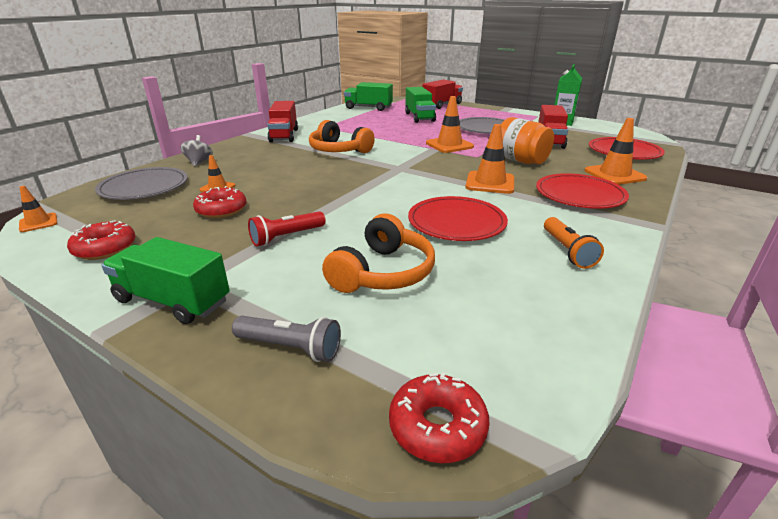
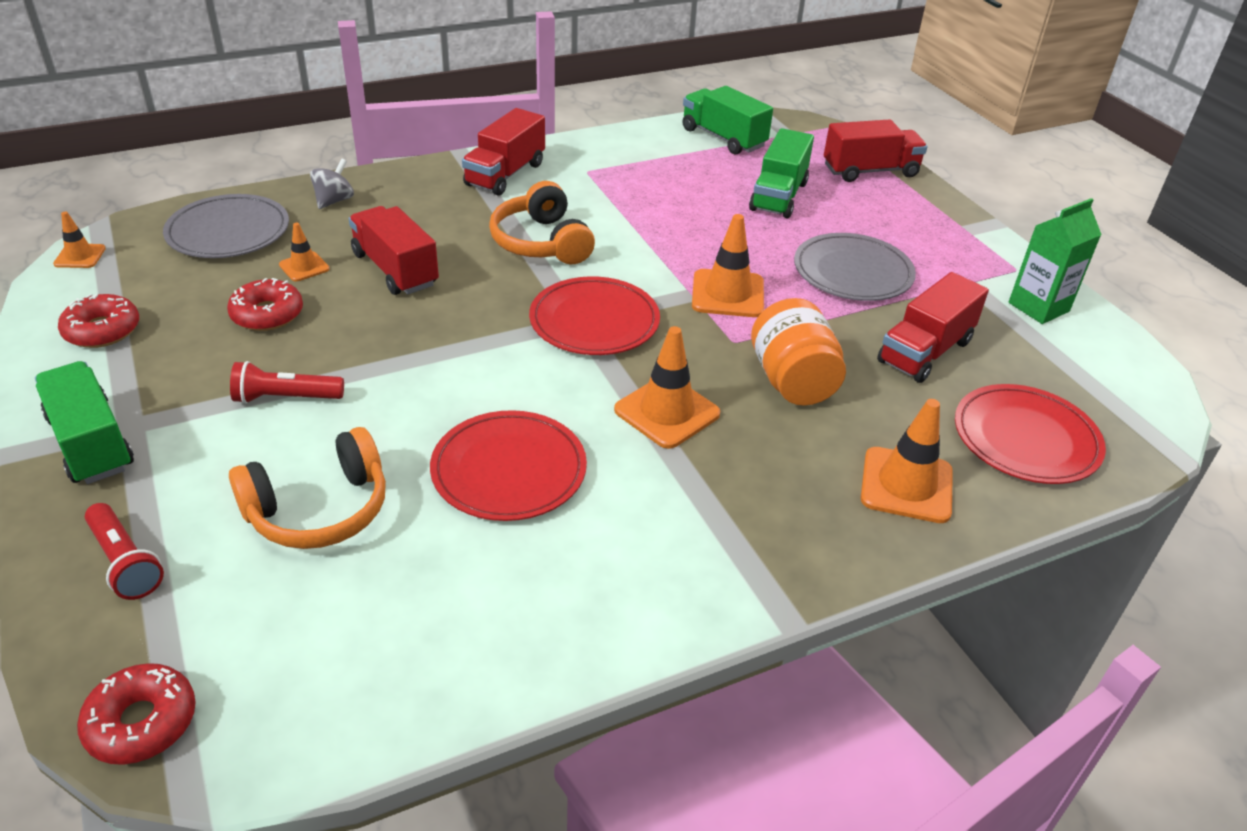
camera: 30 degrees right, 10 degrees up
grey flashlight [232,316,341,362] -> red flashlight [85,503,164,600]
red plate [536,173,629,209] -> red plate moved to [529,276,660,355]
orange flashlight [544,217,604,269] -> none
none -> red truck [349,206,439,295]

